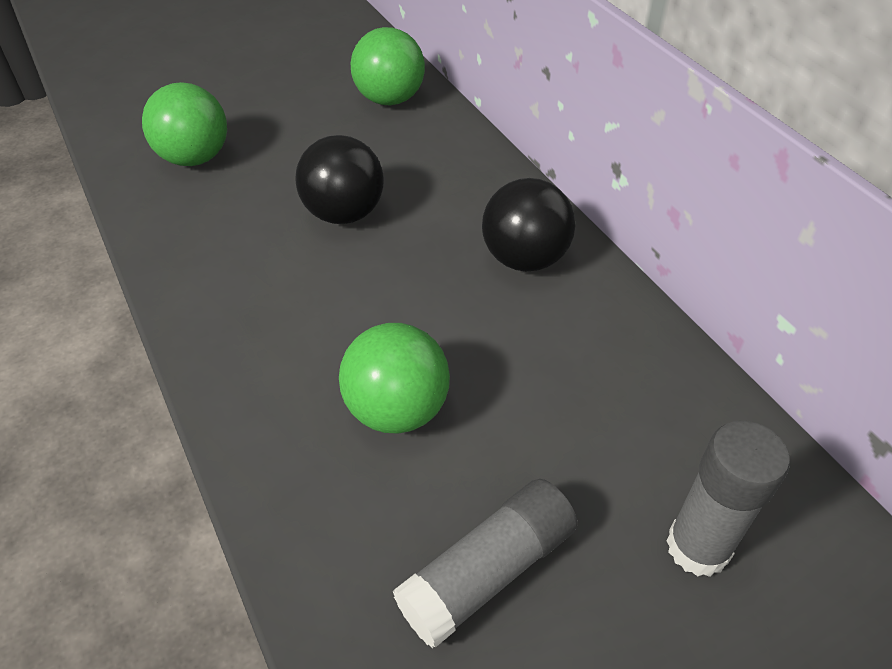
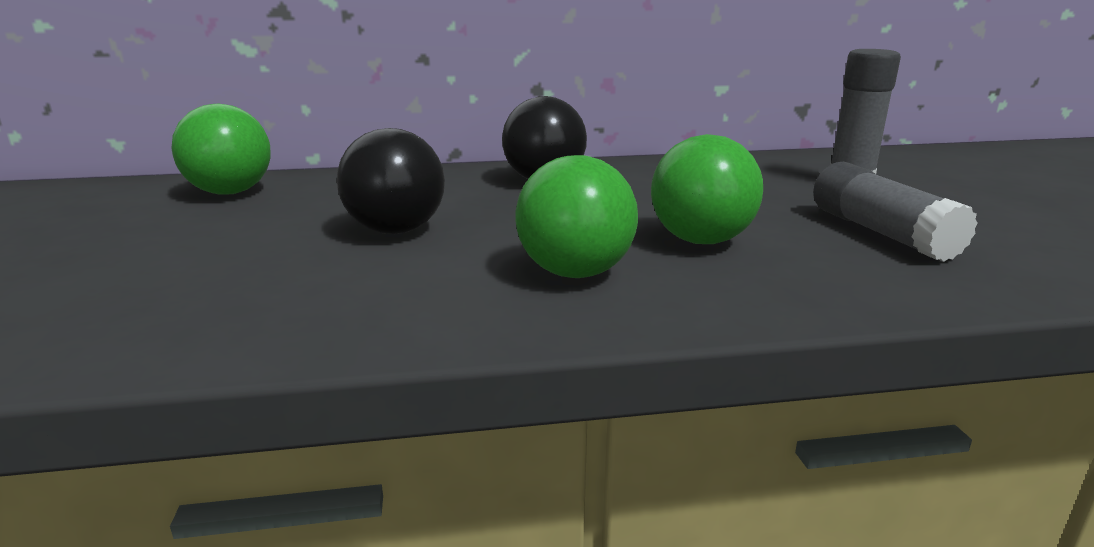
camera: 70 degrees left, 25 degrees down
green ball [142,82,227,166] -> green ball moved to [515,155,638,278]

